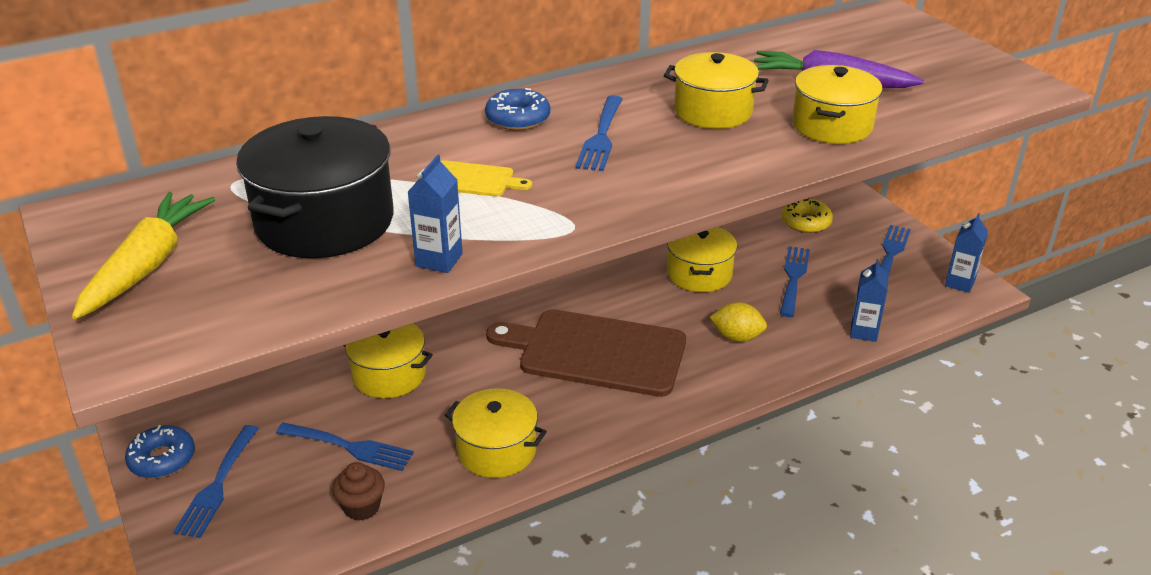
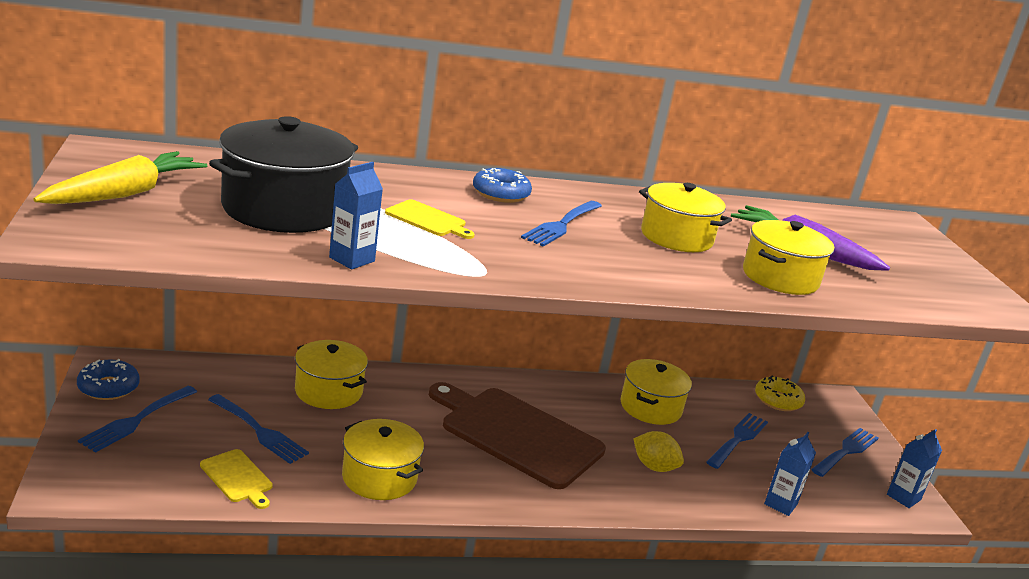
camera: 15 degrees right, 10 degrees down
brown cupcake [332,462,385,521] -> yellow cutting board [200,449,273,509]

